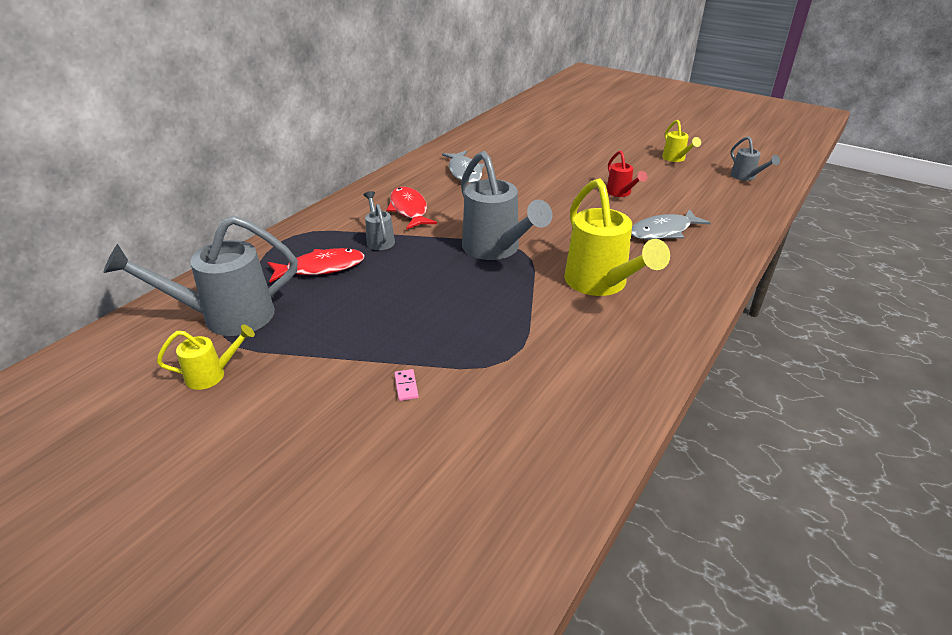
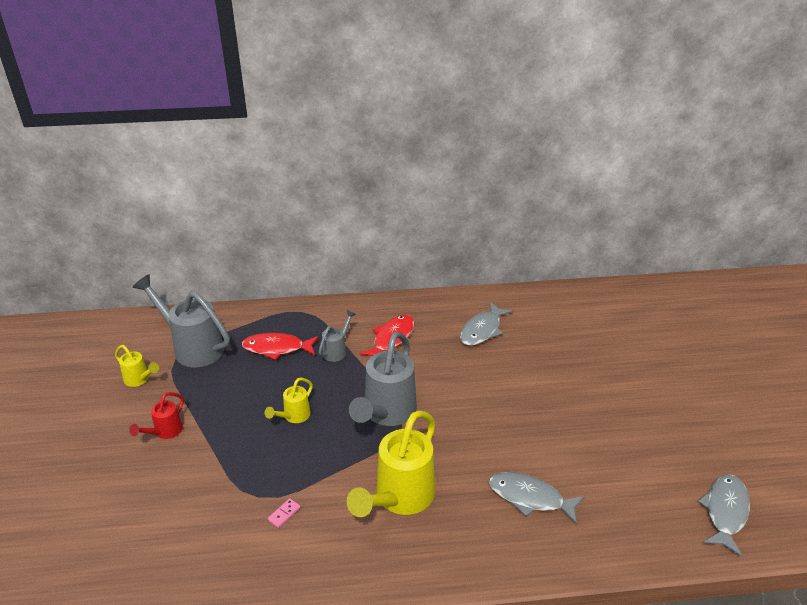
camera: 50 degrees right, 0 degrees up
red fish [267,248,365,283] -> red fish turned 150 degrees clockwise [242,333,319,360]
pink domino [394,369,418,401] -> pink domino moved to [268,498,300,528]
red watering can [607,151,647,197] -> red watering can moved to [129,392,184,439]
yellow watering can [662,120,701,162] -> yellow watering can moved to [265,378,313,423]
grey watering can [731,136,780,181] -> grey fish [698,474,750,557]

